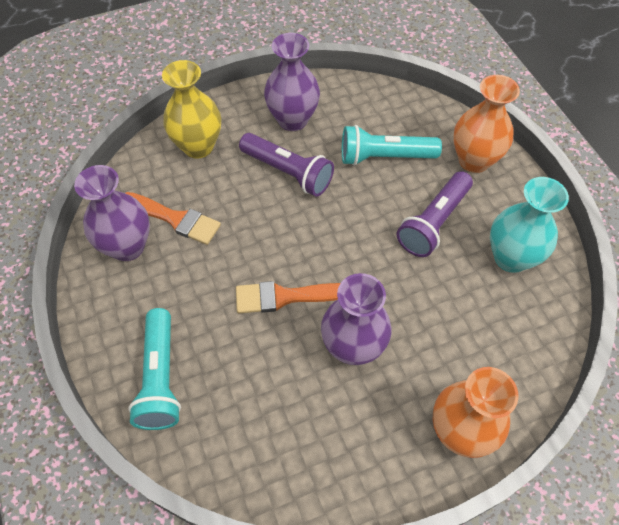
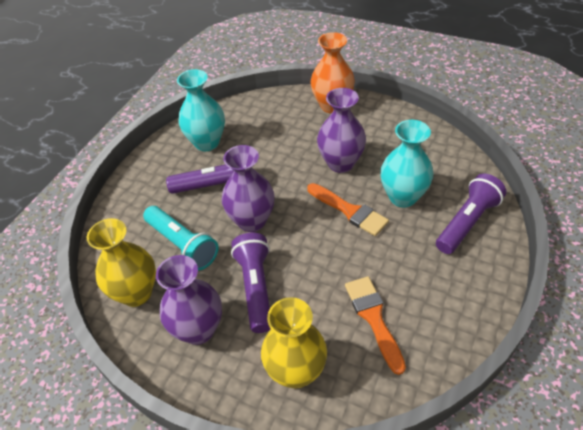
camera: 130 degrees left, 10 degrees down
purple vase [74,165,150,261] -> purple vase moved to [222,145,275,232]
turquoise flashlight [128,308,181,430] -> purple flashlight [436,174,506,254]
orange vase [453,75,520,173] -> none
none -> yellow vase [87,218,156,307]
none -> turquoise vase [380,120,433,208]

